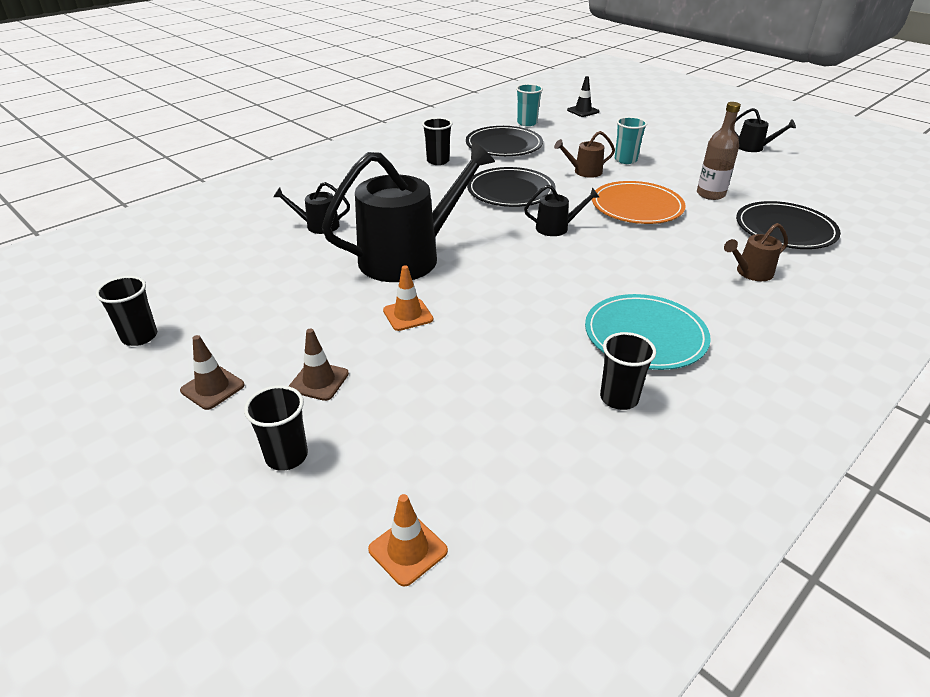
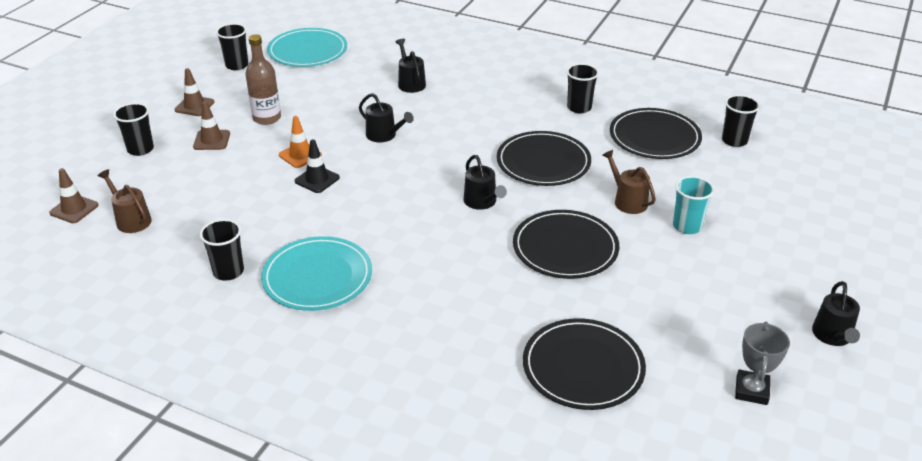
camera: 70 degrees right, 0 degrees up
black watering can [322,141,495,282] -> black watering can [359,93,414,142], size x0.44
orange traffic cone [368,494,448,587] -> brown traffic cone [49,168,98,223]
turquoise cup [516,84,543,126] -> black cup [722,95,760,147]
black traffic cone [567,76,599,117] -> black traffic cone moved to [295,139,340,193]
orange plate [592,181,686,224] -> black plate [513,210,619,279]
brown bottle [697,102,741,200] -> brown bottle moved to [245,34,281,125]
brown watering can [724,223,788,281] -> brown watering can moved to [98,169,152,233]
none -> turquoise plate [267,28,347,67]
none -> grey trophy [735,322,790,405]

